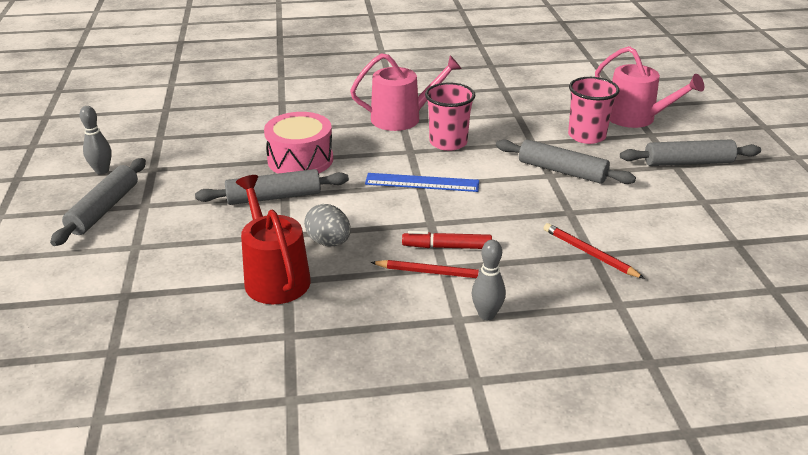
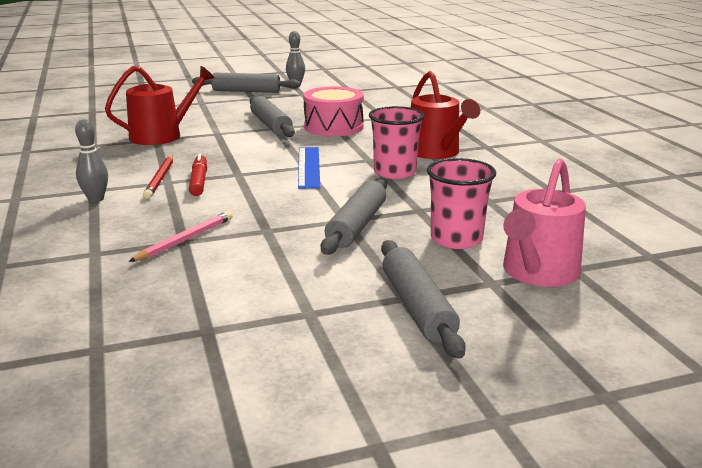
camera: 80 degrees right, 10 degrees down
grey egg [304,204,351,246] -> none
pink watering can [350,53,462,131] -> red watering can [411,71,480,159]
red pencil [544,223,645,279] -> pink pencil [129,211,233,262]

